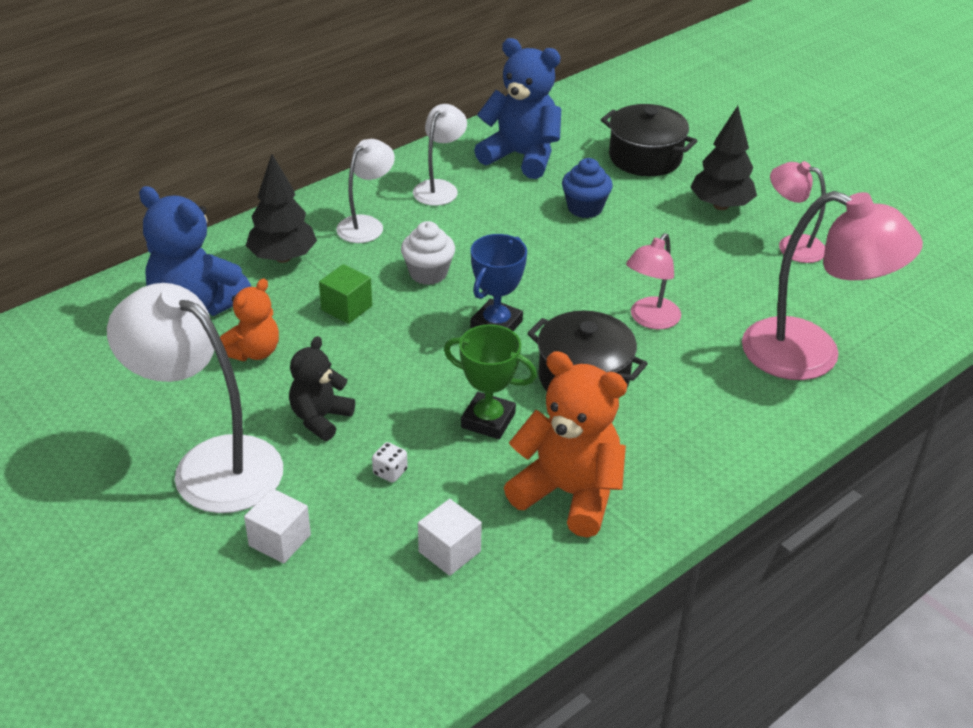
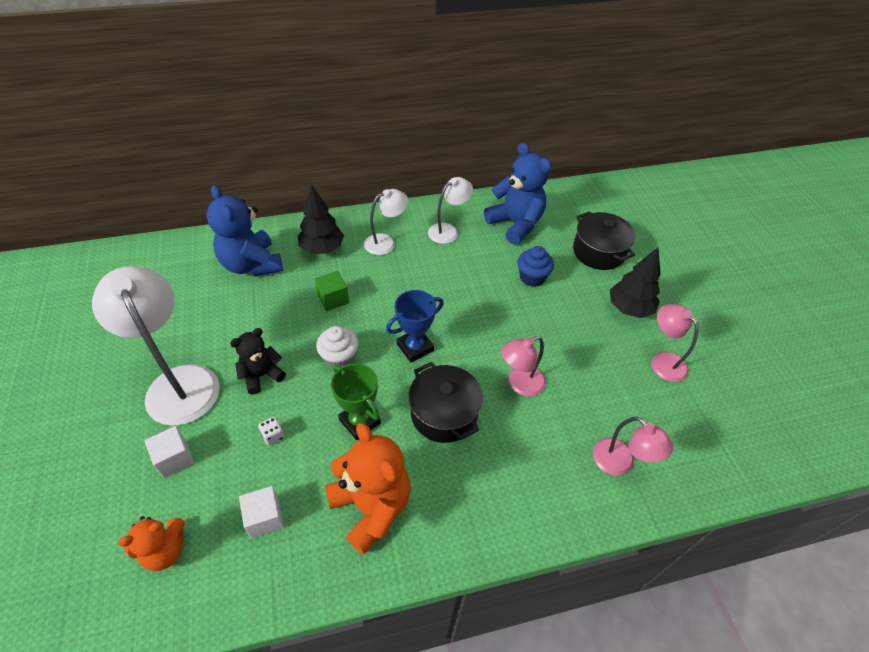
camera: 25 degrees right, 10 degrees up
orange teddy bear [220,279,279,361] -> orange teddy bear moved to [118,516,185,571]
white cupcake [401,221,455,285] -> white cupcake moved to [316,326,358,368]
pink lamp [742,191,923,380] -> pink lamp [593,416,673,476], size x0.54

